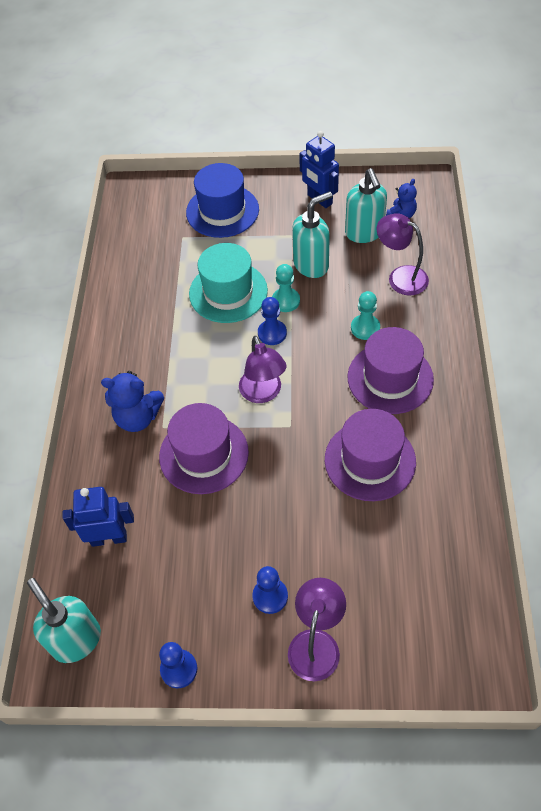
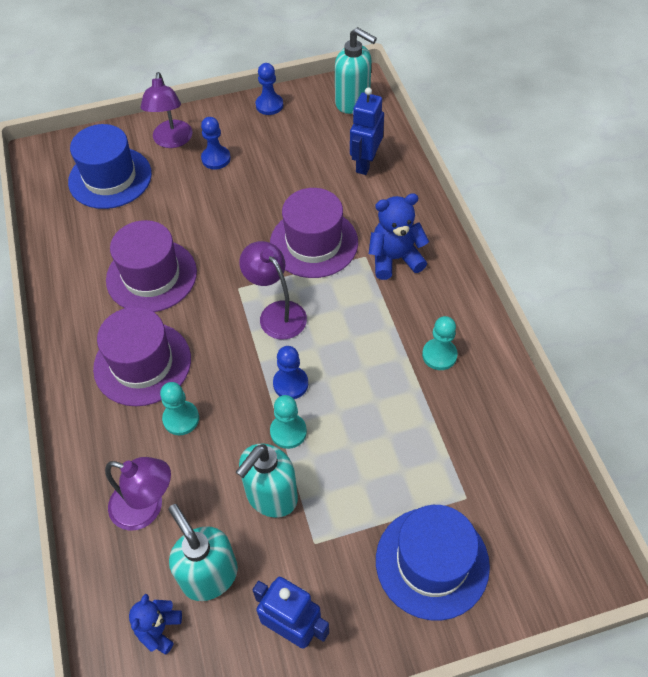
camera: 160 degrees right, 0 degrees up
blue robot [62,487,134,547] -> blue robot turned 135 degrees clockwise [350,87,384,175]
turquoise hat [189,243,268,323] -> none
none -> blue hat [68,124,152,209]
none -> turquoise pawn [422,316,458,370]

